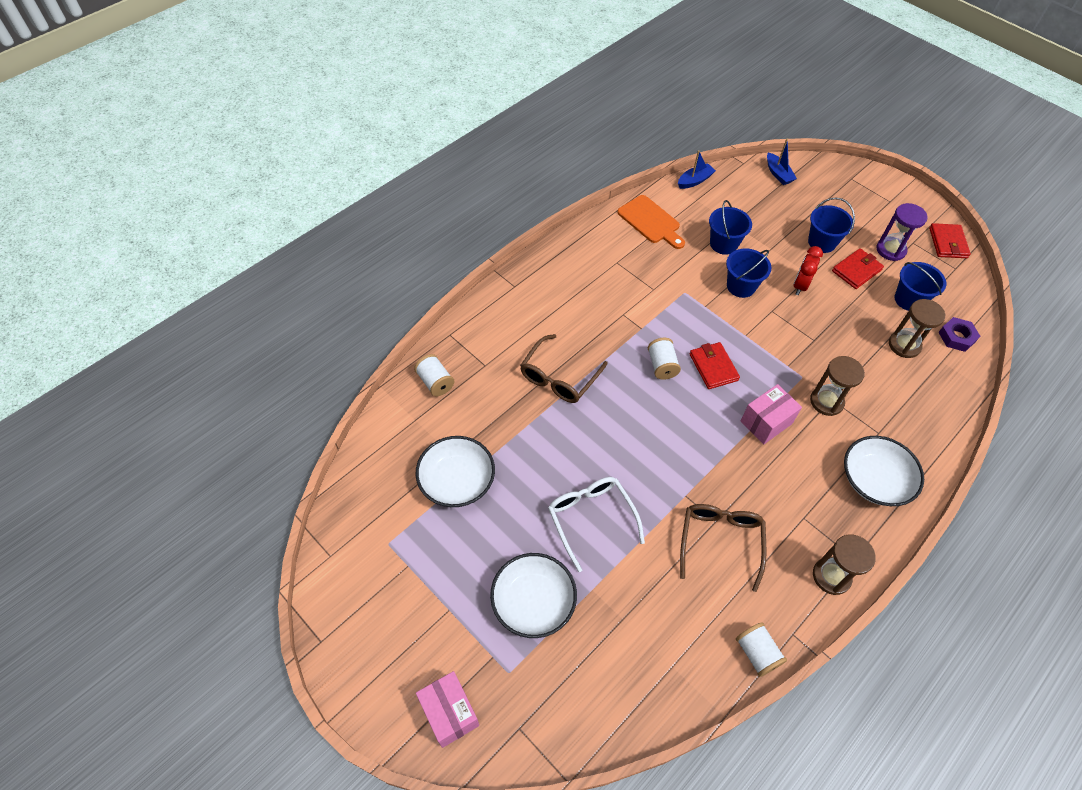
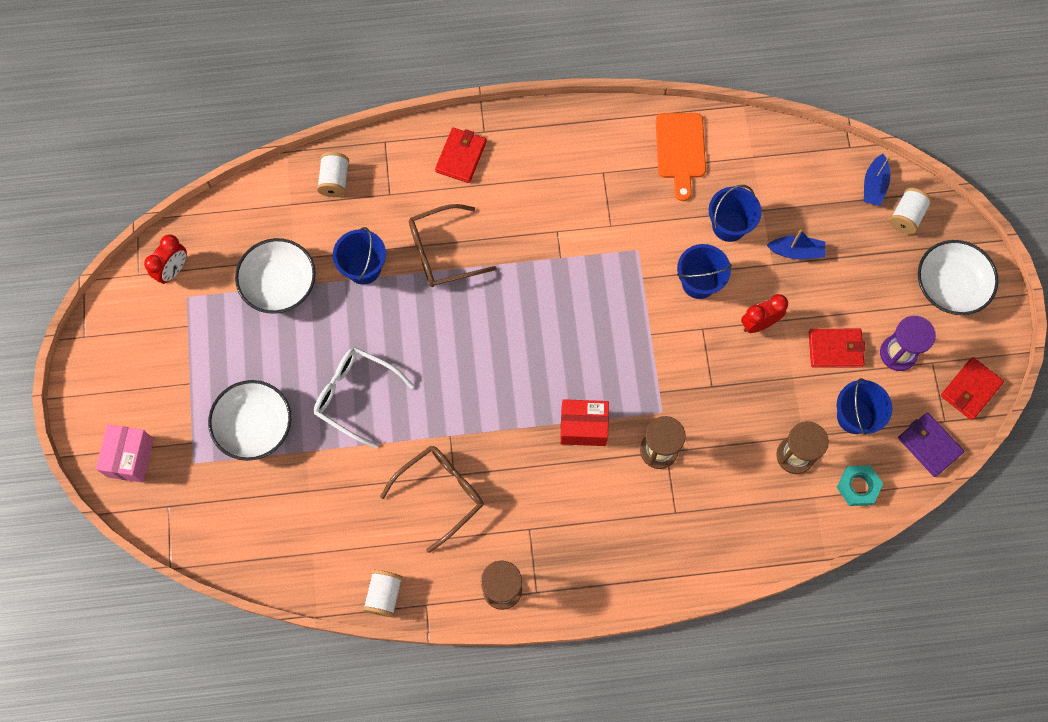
camera: 40 degrees right, 15 degrees up
white glasses [548,477,645,572] -> white glasses turned 75 degrees counterclockwise [314,347,414,449]
white spool [648,338,681,380] -> white spool moved to [889,188,932,234]
blue boat [678,150,716,189] -> blue boat moved to [767,230,825,259]
red wallet [690,342,740,389] -> red wallet moved to [435,128,487,183]
pink box [741,384,802,444] -> red box [560,399,609,446]
blue bucket [808,198,855,253] -> blue bucket moved to [333,227,386,285]
white bowl [844,436,924,506] -> white bowl moved to [918,240,998,315]
purple nut [938,317,980,352] -> turquoise nut [837,465,883,506]
none -> red clock [144,234,187,284]
none -> purple wallet [898,412,964,477]

